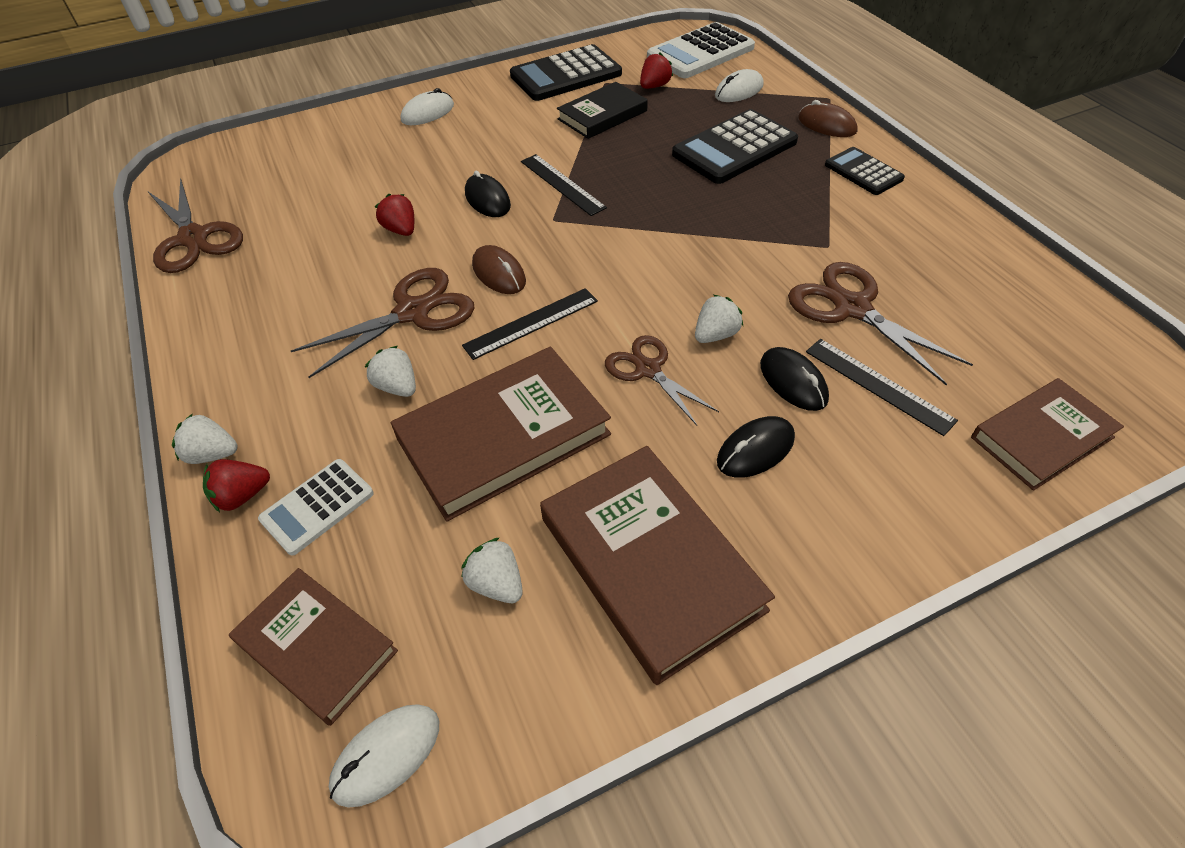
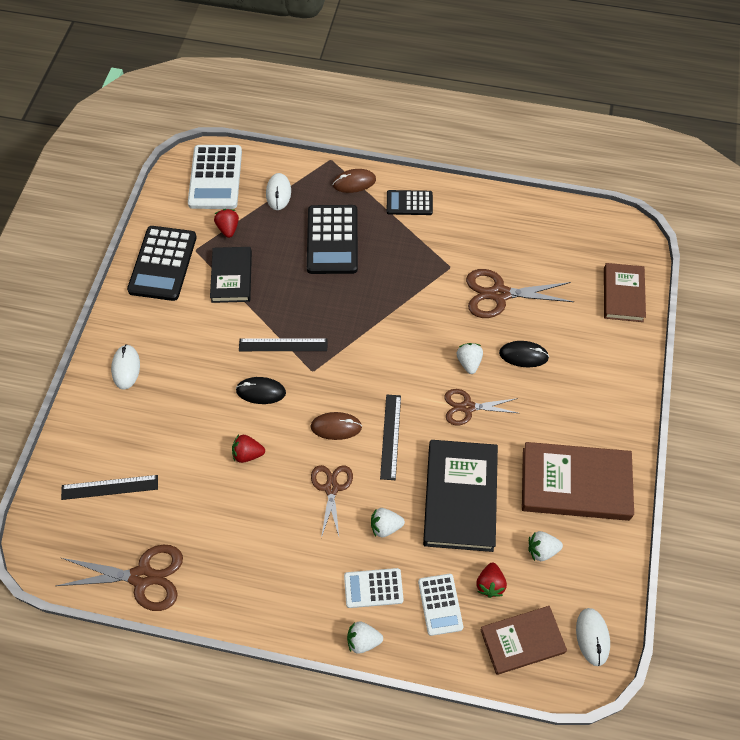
camera: 55 degrees left, 10 degrees up
white strawberry [172,413,237,464] -> white strawberry turned 45 degrees clockwise [347,621,383,654]
red strawberry [203,459,270,512] -> red strawberry moved to [476,562,507,598]
brown scissors [291,268,475,378] -> brown scissors [311,465,353,538], size x0.66
brown book [391,347,611,521] -> black book [423,440,498,552]
black mouse [717,416,795,478] -> none
black ruler [806,339,958,436] -> black ruler moved to [61,475,158,500]
none -> white calculator [344,568,404,608]

